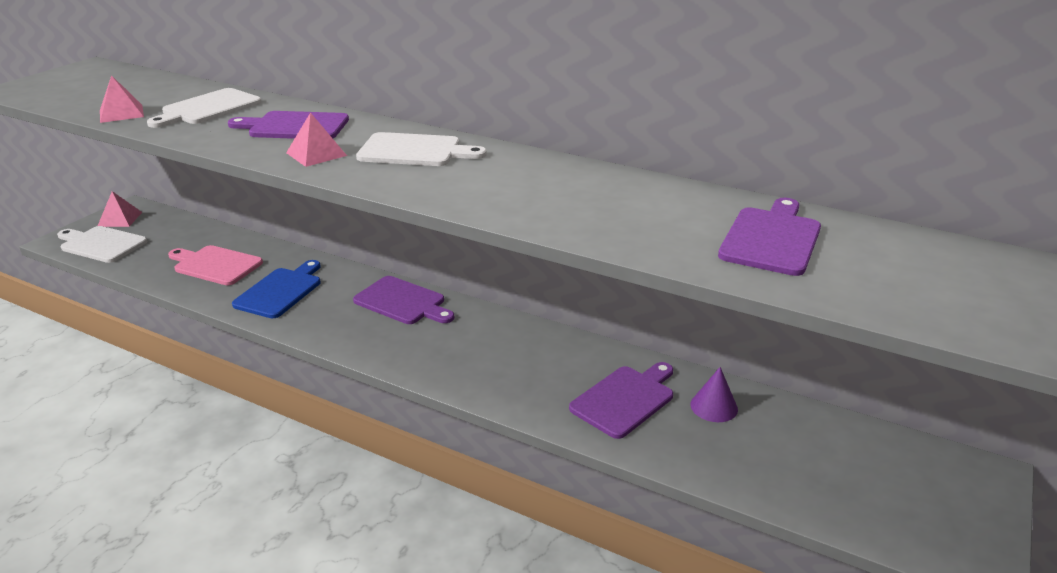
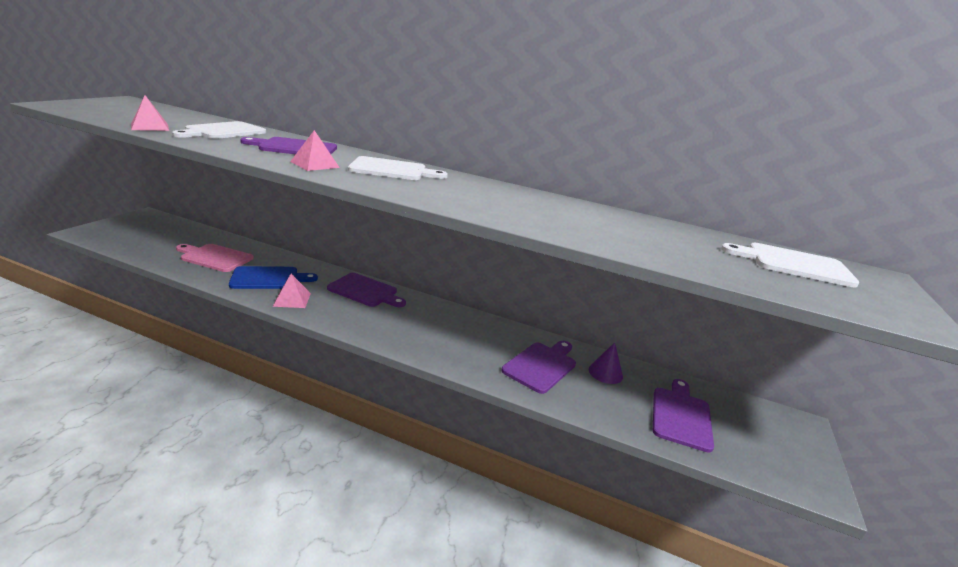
camera: 10 degrees left, 5 degrees down
white cutting board [57,226,148,263] -> white cutting board moved to [721,243,859,287]
pink pyramid [98,191,142,227] -> pink pyramid moved to [273,274,311,308]
blue cutting board [232,260,321,318] -> blue cutting board turned 60 degrees clockwise [229,266,318,289]
purple cutting board [718,198,821,276] -> purple cutting board moved to [653,379,714,453]

